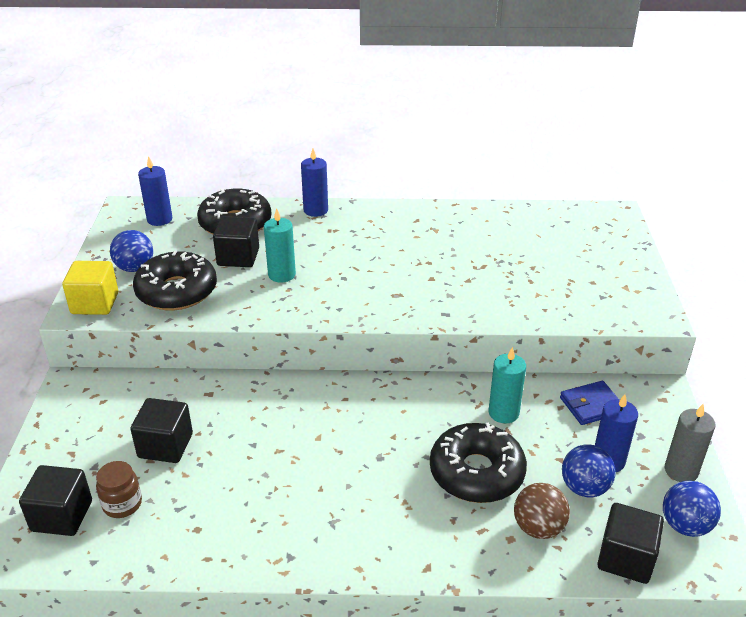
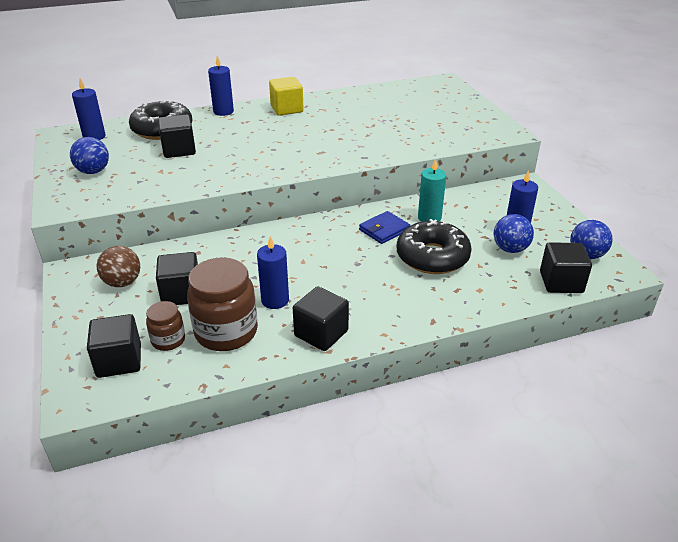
camera: 20 degrees left, 0 degrees up
yellow cube [62,261,118,315] -> yellow cube moved to [269,77,304,116]
black donut [133,250,217,311] -> none
turquoise candle [264,208,296,283] -> none
brown ball [514,483,570,539] -> brown ball moved to [97,246,140,287]
blue wallet [560,381,619,425] -> blue wallet moved to [359,211,410,244]
grey candle [665,404,716,482] -> none
none -> brown jar [187,257,258,351]
none -> blue candle [257,236,289,309]
none -> black cube [293,286,349,351]

